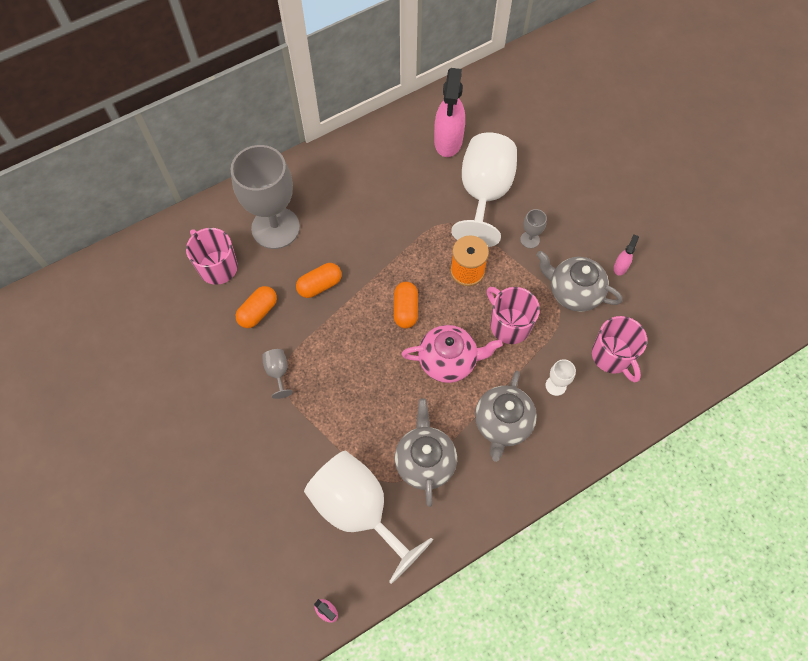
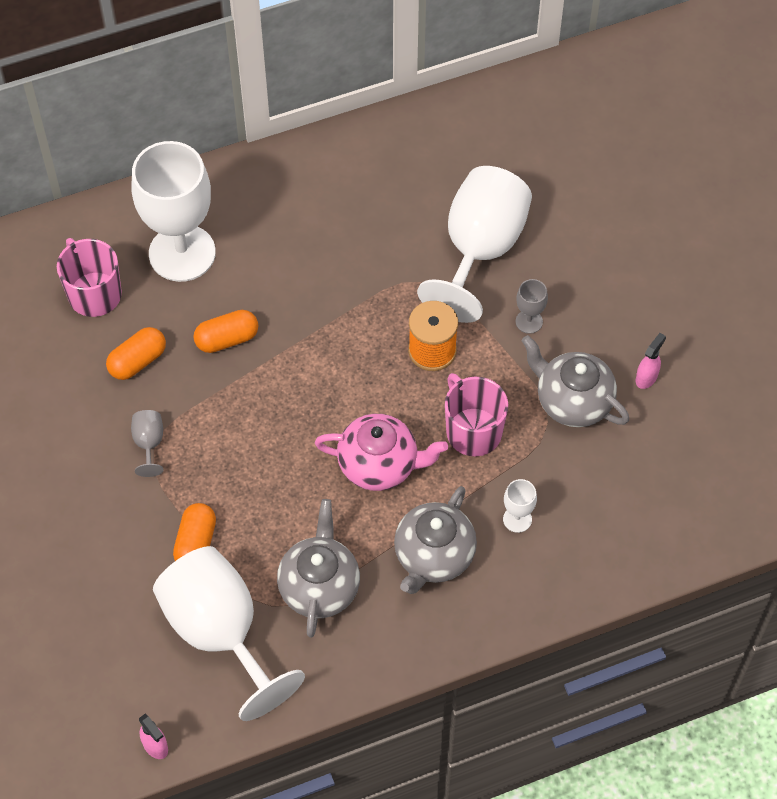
camera: 10 degrees right, 5 degrees down
grey goblet [231,145,300,249] -> white goblet [131,141,216,282]
orange capsule [394,282,418,328] -> orange capsule moved to [173,503,216,561]
pink spray bottle [434,68,465,157] -> none
pink mug [592,316,647,382] -> none

